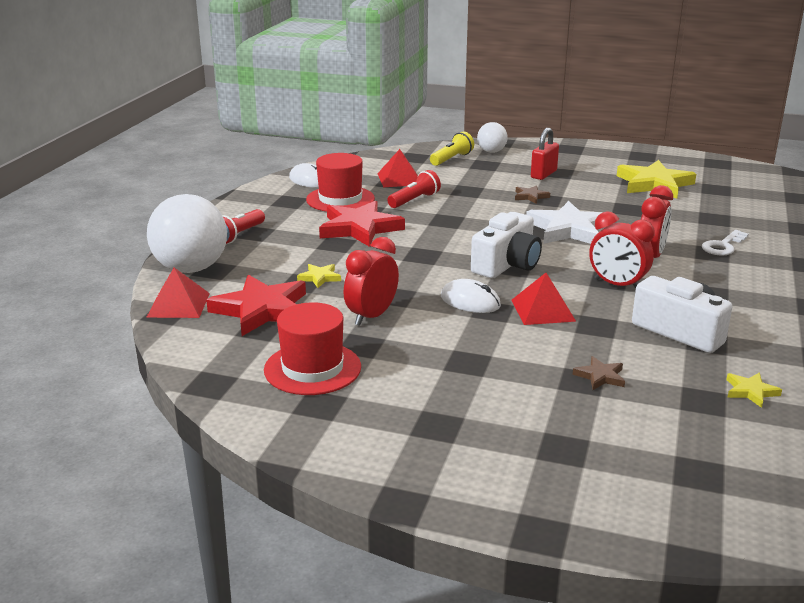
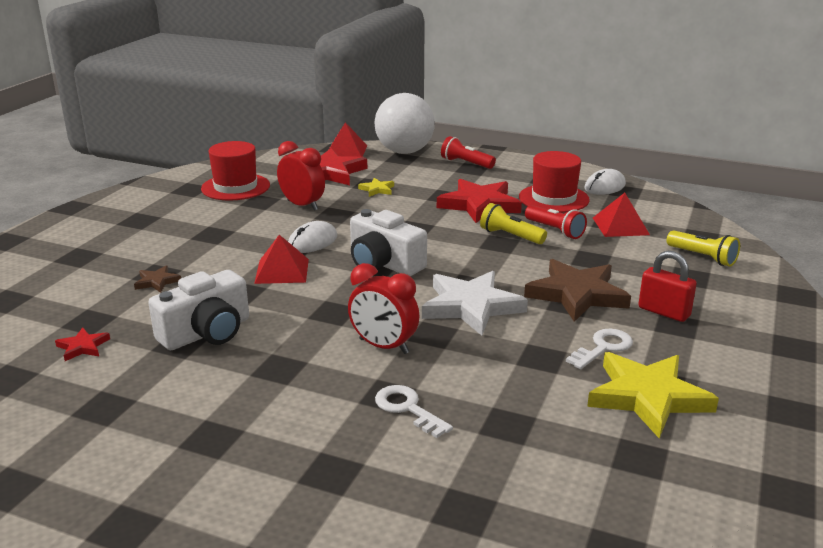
camera: 95 degrees right, 0 degrees up
white ball [477,122,508,153] -> none
brown star [515,185,550,204] -> brown star [524,259,631,322], size x2.19
red clock [589,211,655,289] -> none
yellow star [726,373,782,408] -> red star [55,327,110,361]
none -> yellow flashlight [480,203,547,244]
none -> white key [566,329,633,369]

